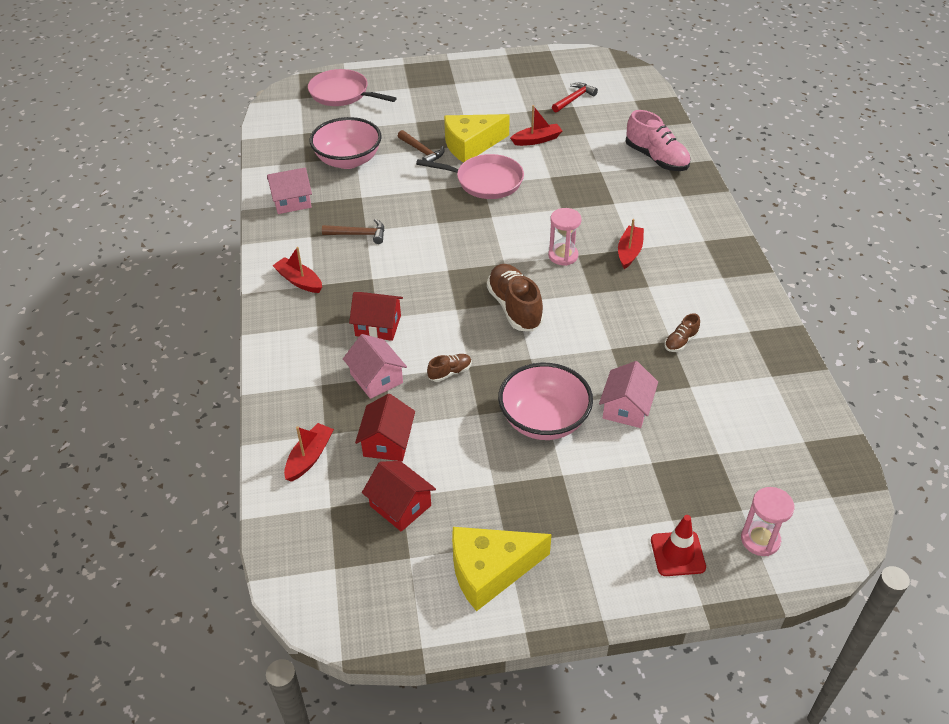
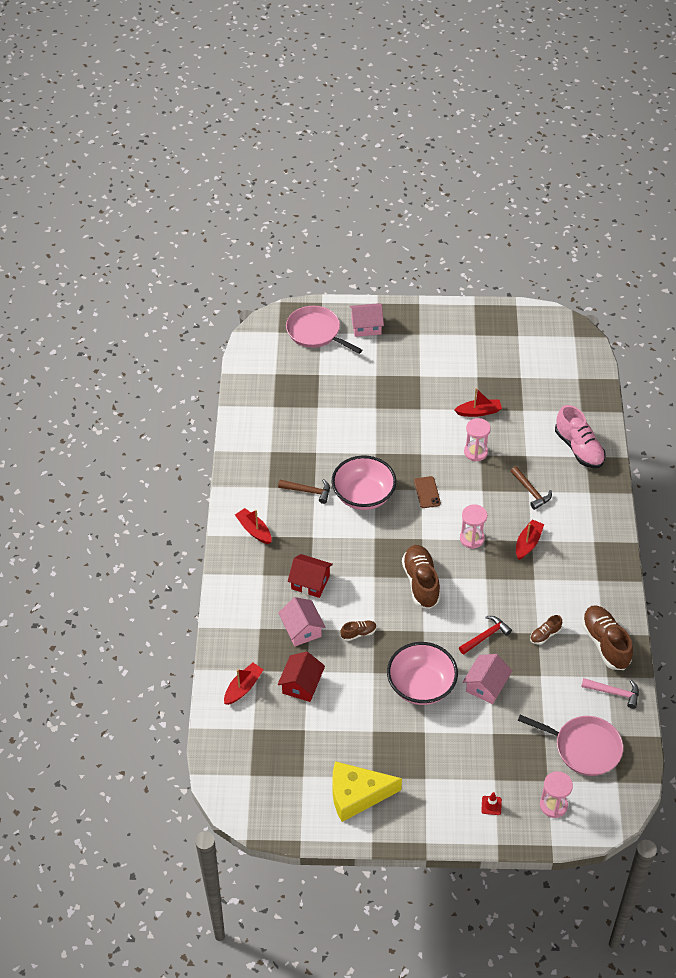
camera: 10 degrees right, 5 degrees up
pink house [267,167,312,214] -> pink house moved to [350,303,384,337]
pink bowl [310,117,382,169] -> pink bowl moved to [332,455,396,510]
red house [362,461,436,532] -> none
brown hammer [398,130,445,162] -> brown hammer moved to [511,466,552,510]
pink pan [416,154,524,199] -> pink pan moved to [518,715,623,776]
yellow cheese [444,114,510,163] -> none
red hammer [552,83,598,112] -> red hammer moved to [459,616,512,655]
red traffic cone [651,515,706,576] -> red traffic cone [481,792,502,815], size x0.57
none -> brown phone [414,476,441,508]
none -> pink hourglass [464,418,491,462]
none -> pink hammer [581,678,639,709]
none -> brown shoe [582,605,633,670]

